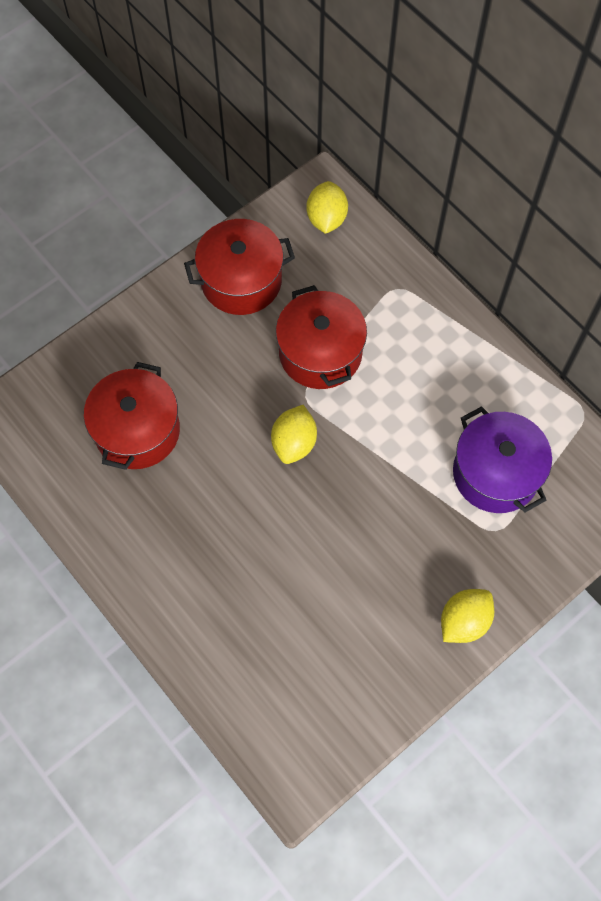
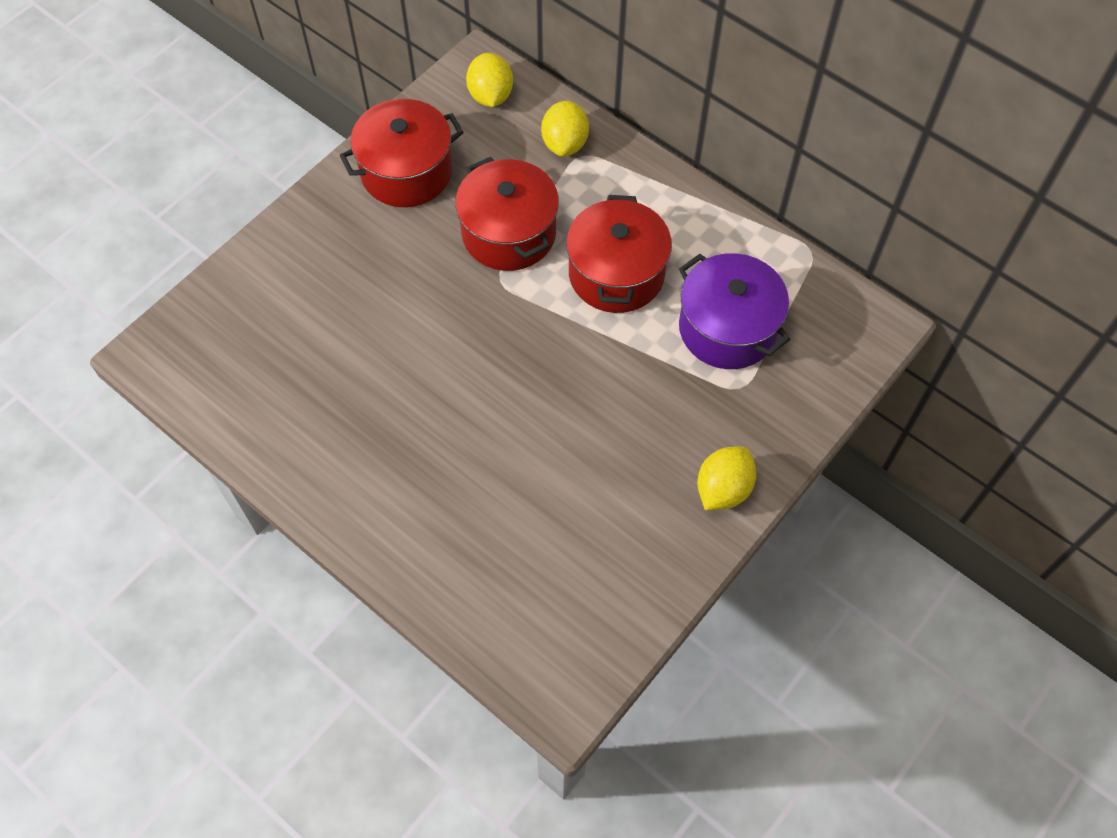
camera: 10 degrees left, 5 degrees down
red pot [84,362,180,470] -> red pot moved to [566,195,672,313]
yellow lemon [271,405,317,464] -> yellow lemon moved to [541,100,589,157]

